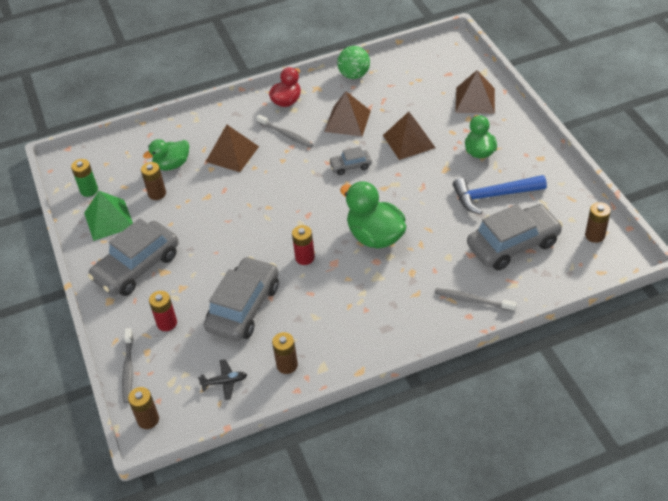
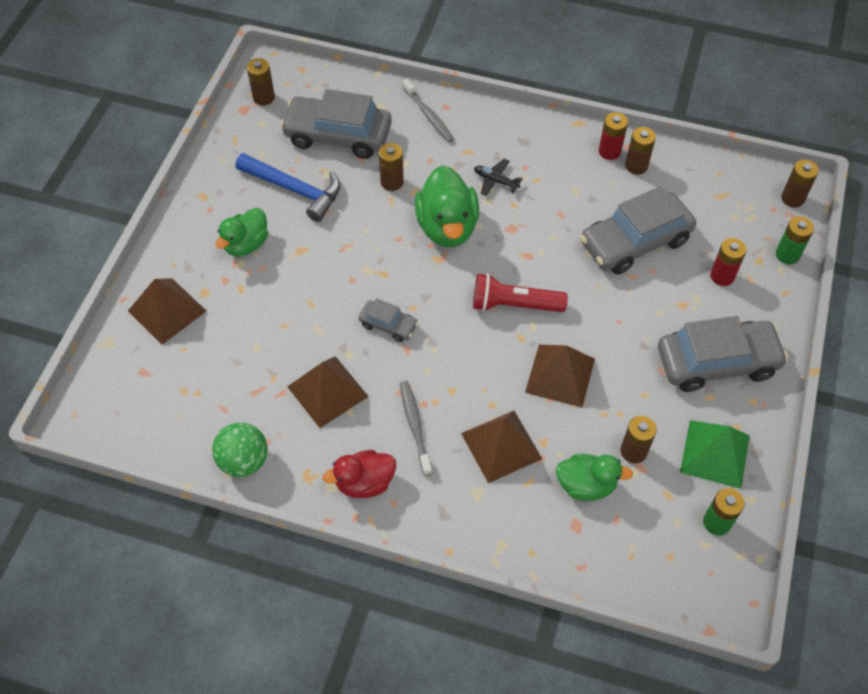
camera: 145 degrees left, 10 degrees up
grey toothbrush [122,328,133,403] -> green battery [776,216,814,265]
black plane [198,359,247,400] -> black plane moved to [474,159,523,196]
red battery [292,225,315,265] -> red battery moved to [599,112,628,160]
brown pyramid [383,112,435,160] -> brown pyramid moved to [525,345,595,408]
none -> brown battery [379,143,404,191]
none -> red flashlight [473,273,568,312]

